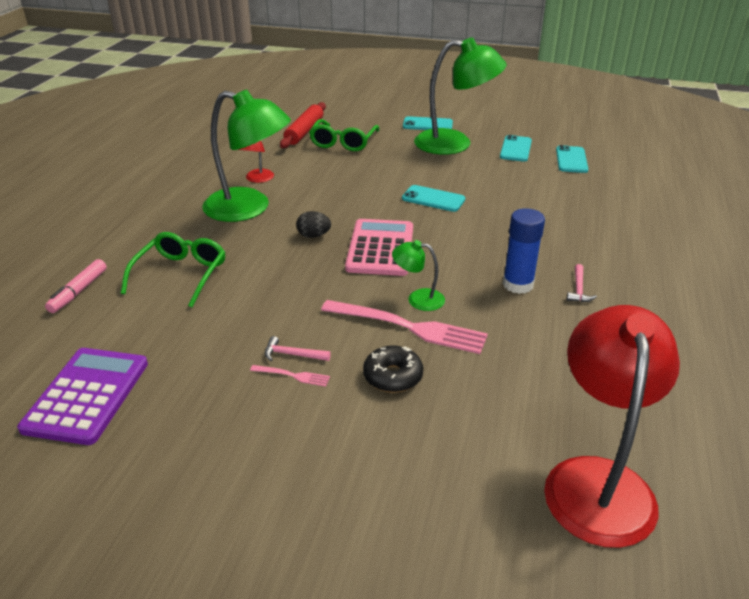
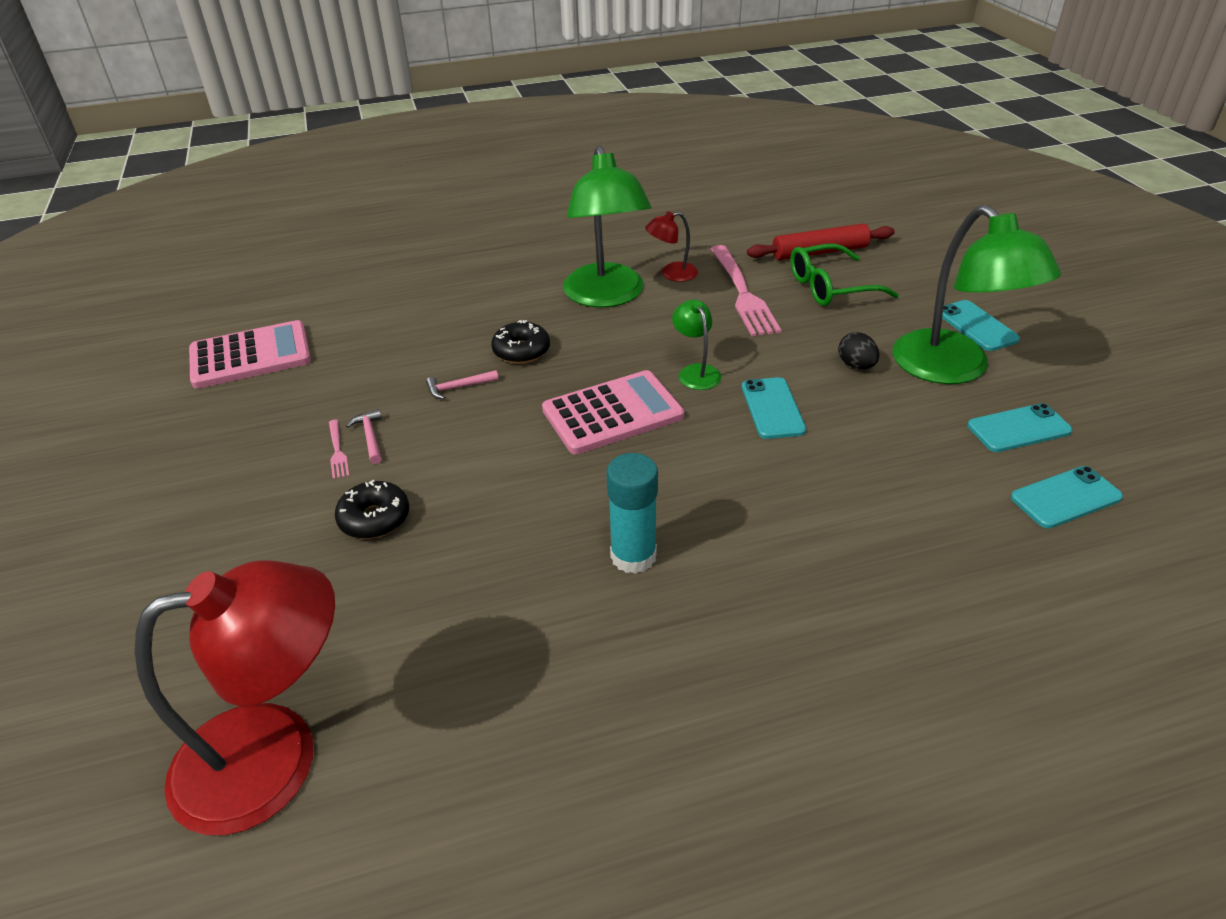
camera: 60 degrees right, 5 degrees up
purple calculator [17,348,148,445] -> pink calculator [189,320,311,389]
pink marker [45,259,107,313] -> none
green glasses [121,232,225,307] -> none
black egg [296,211,331,238] -> black egg moved to [838,332,879,369]
pink fork [321,300,488,354] -> pink fork moved to [711,245,781,336]
green lamp [392,240,445,311] -> green lamp moved to [672,299,722,390]
blue glue stick [503,208,545,294] -> turquoise glue stick [606,453,658,574]
pink hammer [567,264,597,302] -> pink hammer moved to [426,370,499,399]
none -> black donut [491,320,550,364]

